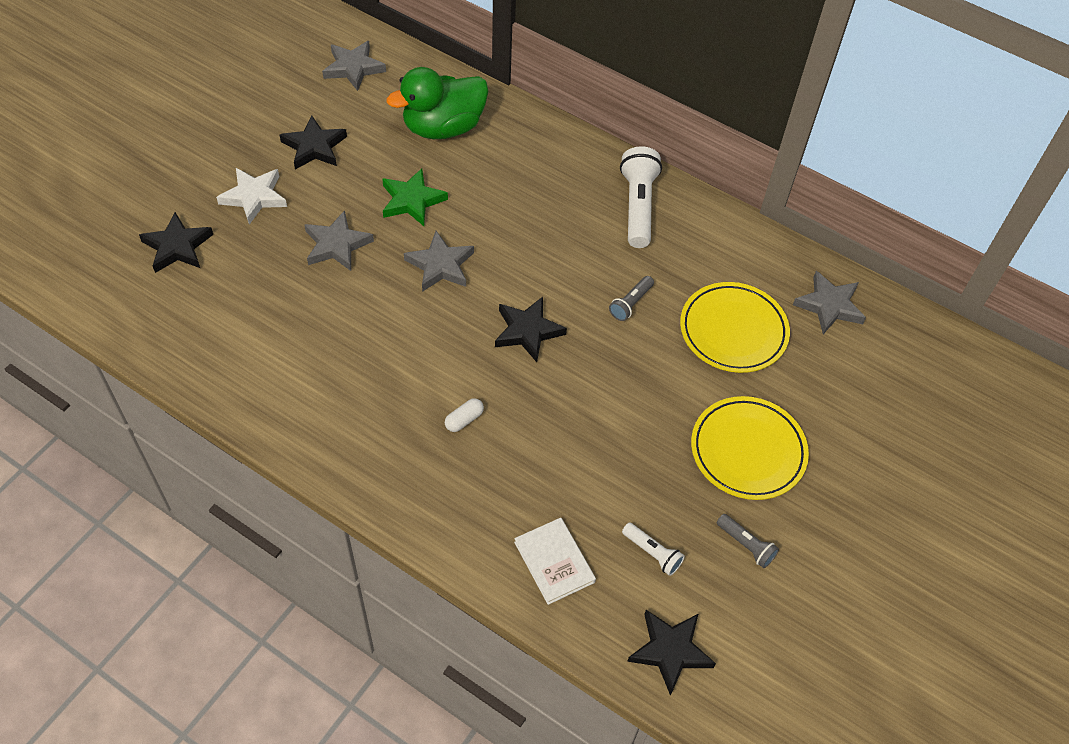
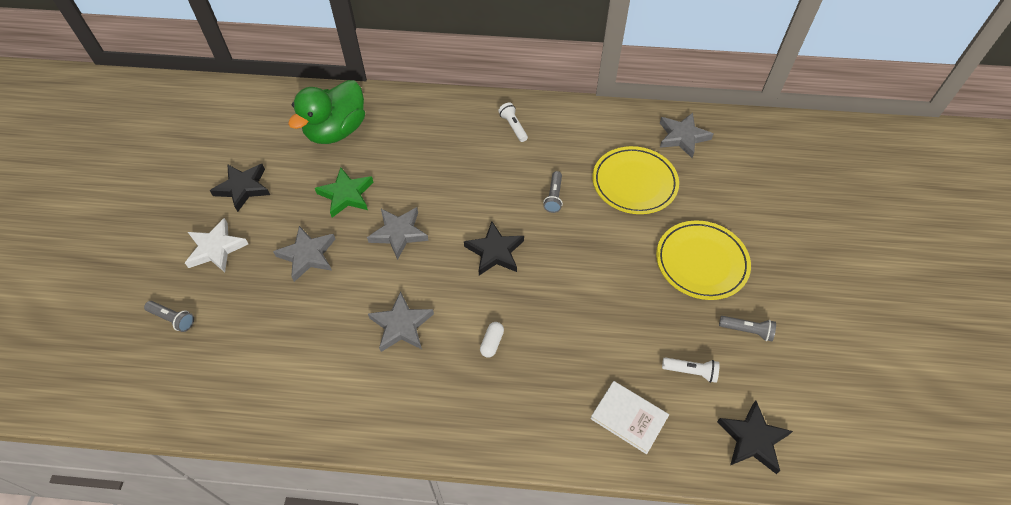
camera: 25 degrees left, 0 degrees up
black star [139,212,213,273] -> grey flashlight [144,301,194,332]
grey star [322,41,386,91] -> grey star moved to [368,291,434,352]
white flashlight [620,147,662,248] -> white flashlight [498,103,528,142], size x0.52

